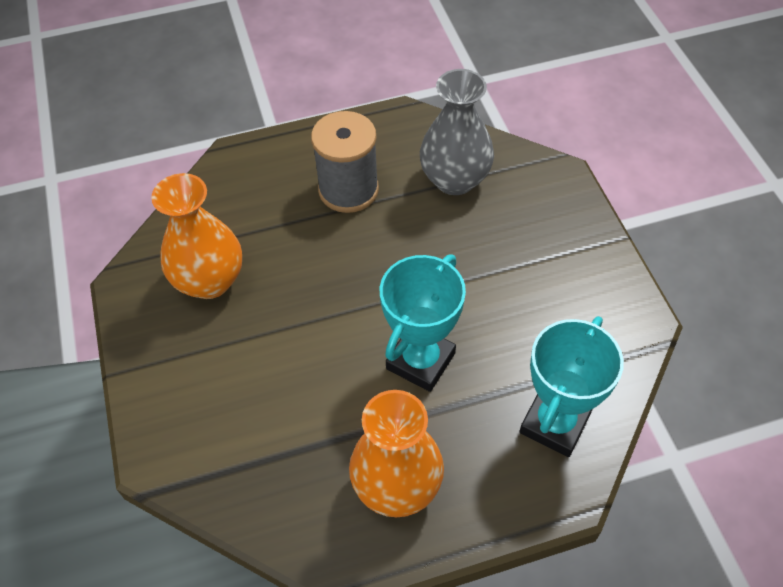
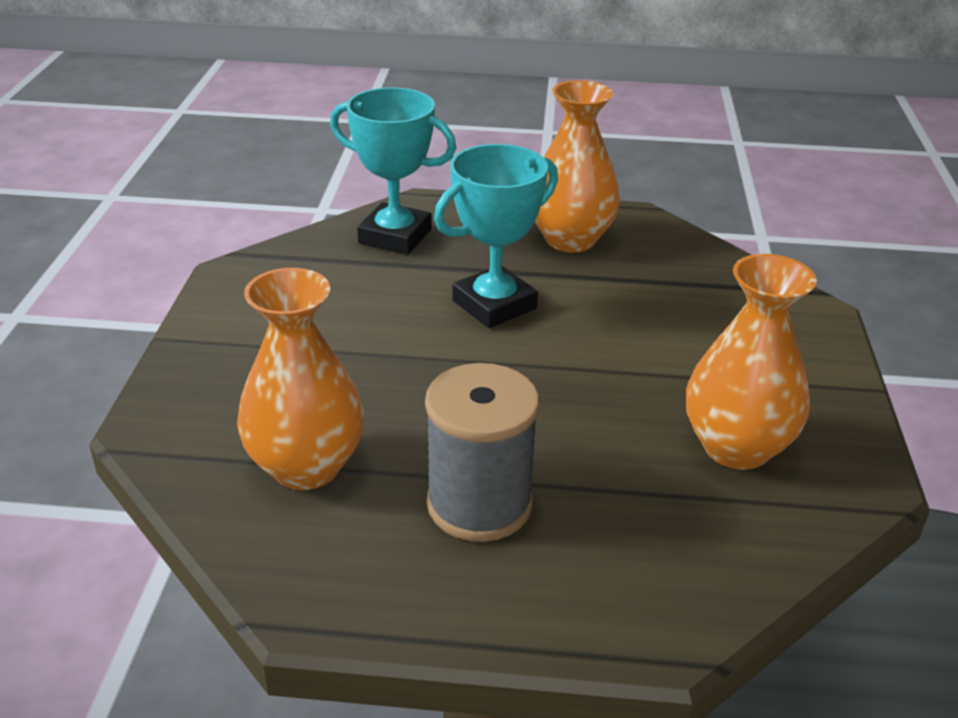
camera: 160 degrees left, 20 degrees down
grey vase [420,69,494,195] -> orange vase [237,268,364,490]
turquoise trophy [519,316,624,457] -> turquoise trophy turned 60 degrees clockwise [330,87,456,254]

